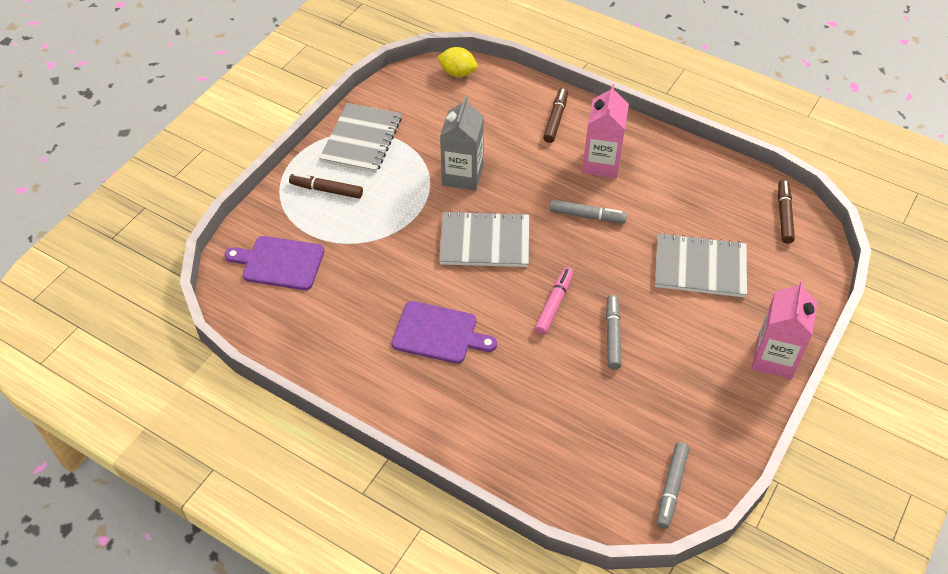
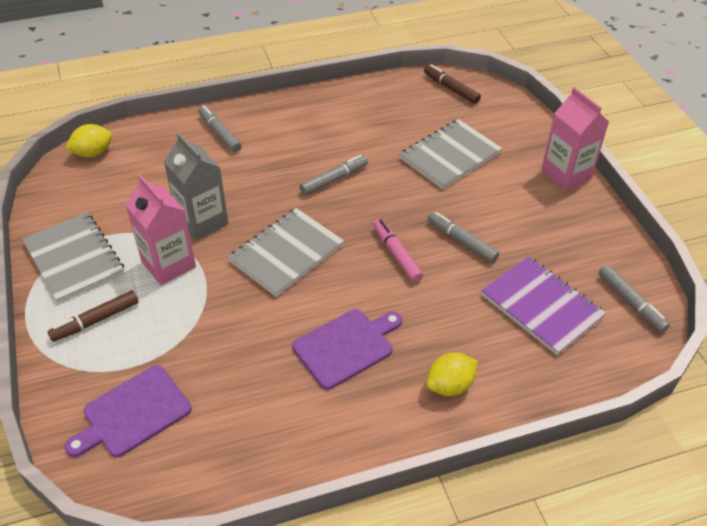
camera: 50 degrees left, 5 degrees down
brown marker [543,88,568,143] -> grey marker [198,105,242,152]
pink carton [582,84,629,178] -> pink carton moved to [126,175,196,285]
none -> yellow lemon [426,352,478,396]
none -> purple notebook [481,256,606,355]

